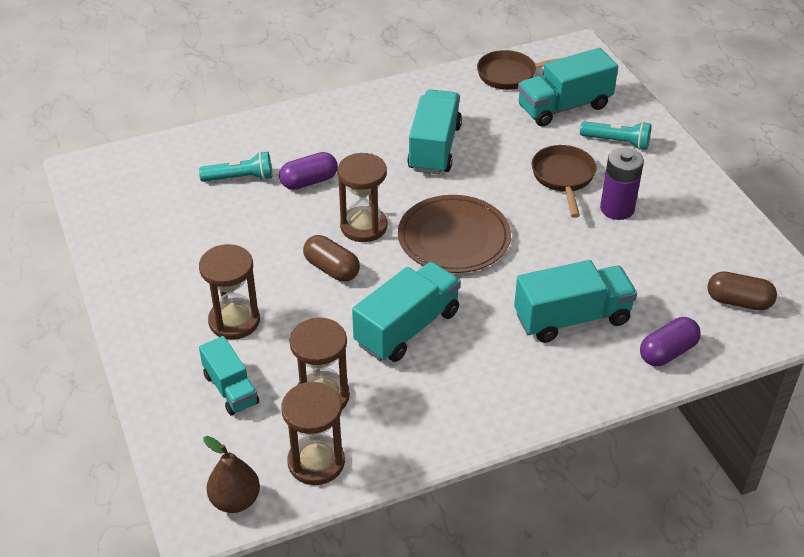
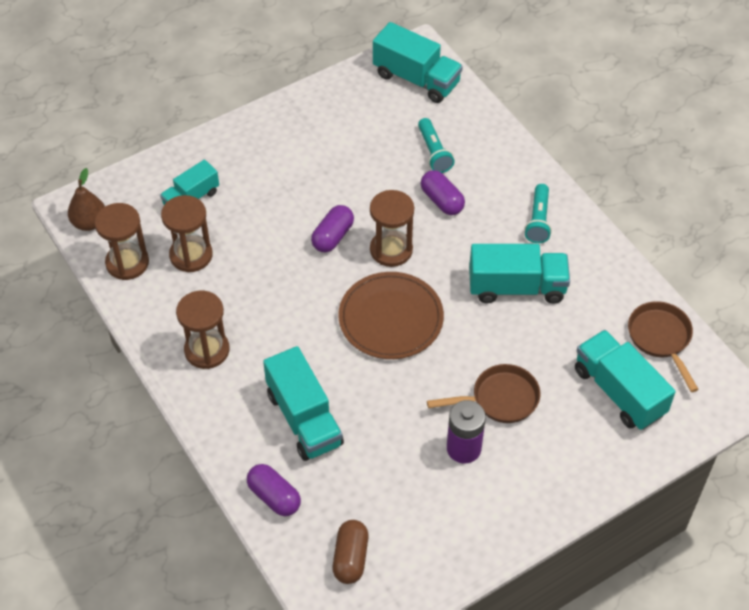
camera: 80 degrees right, 10 degrees up
brown hourglass [199,244,260,340] -> brown hourglass moved to [176,291,229,369]
brown capsule [303,235,360,282] -> purple capsule [311,205,354,252]
turquoise truck [352,262,461,362] -> turquoise truck moved to [373,22,463,103]
turquoise flashlight [580,121,651,150] -> turquoise flashlight moved to [524,184,552,243]

